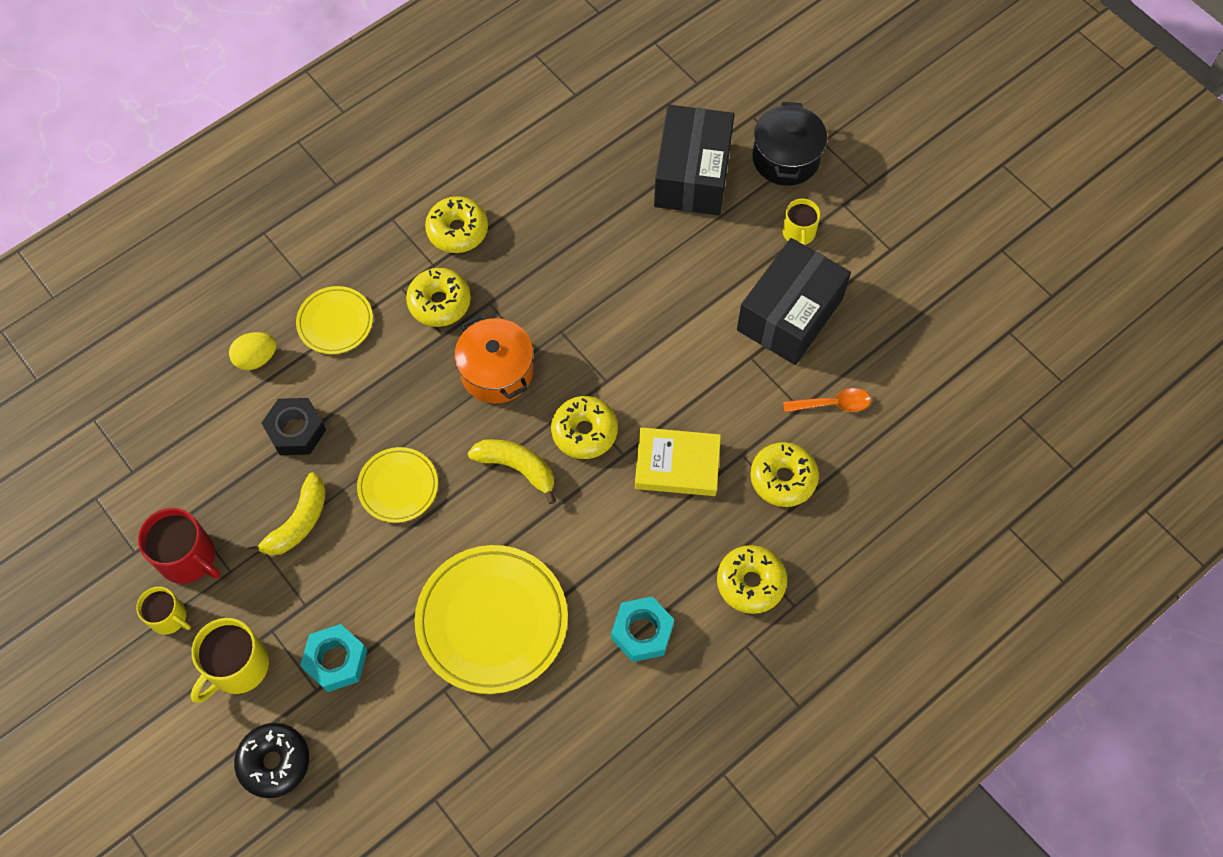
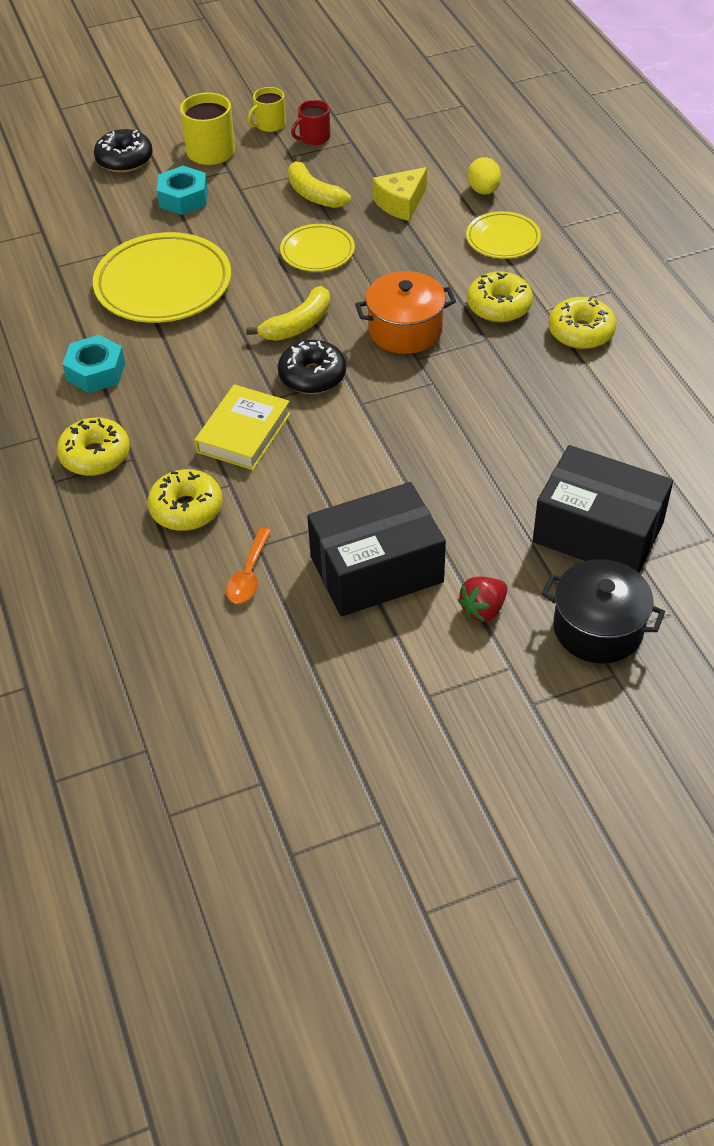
camera: 110 degrees right, 15 degrees down
red mug [138,508,221,584] -> red mug [291,100,331,145], size x0.64
black nut [261,398,326,455] -> yellow cheese [373,167,427,221]
yellow donut [551,396,618,459] -> black donut [278,340,346,394]
black box [737,238,851,365] -> black box turned 75 degrees counterclockwise [307,482,446,617]
yellow mug [782,199,821,245] -> red strawberry [458,576,507,622]

